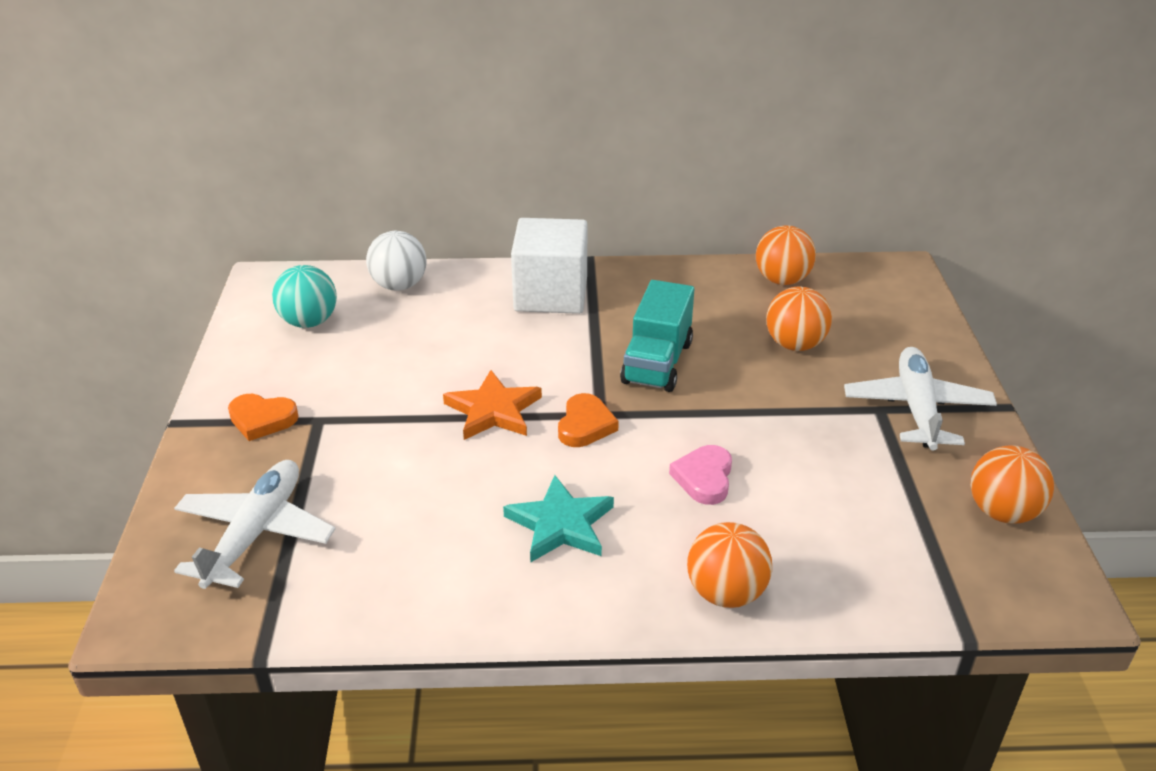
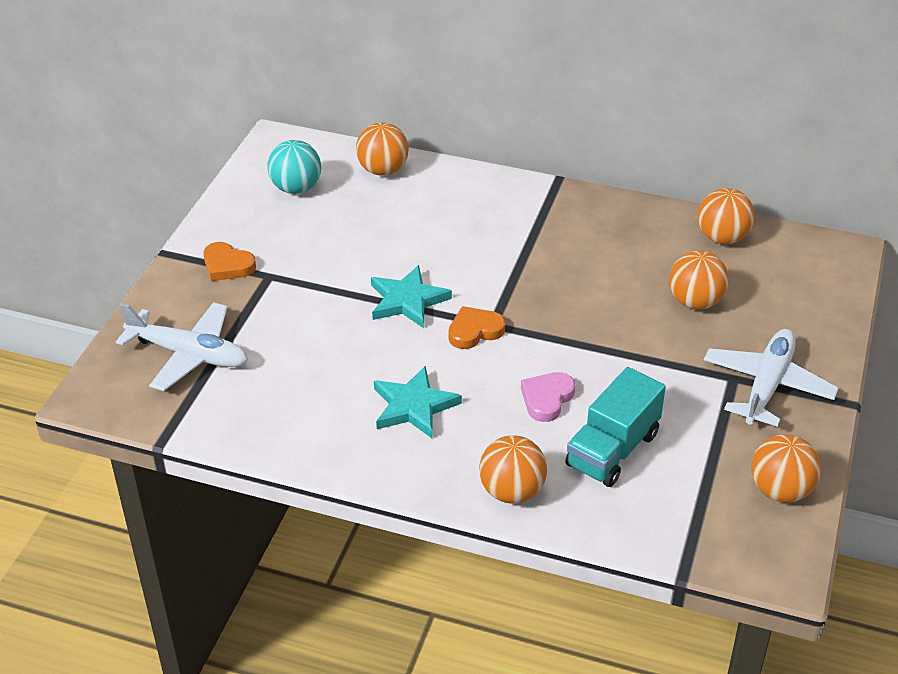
camera: 20 degrees right, 5 degrees up
white plane [174,460,336,589] -> white plane turned 75 degrees clockwise [116,302,248,391]
white ball [366,231,427,291] -> orange ball [356,122,409,176]
orange star [443,370,542,440] -> turquoise star [371,265,452,328]
white cube [511,218,587,314] -> none
orange heart [558,393,619,447] -> orange heart turned 150 degrees counterclockwise [448,306,505,349]
turquoise truck [620,280,694,392] -> turquoise truck moved to [565,367,666,487]

